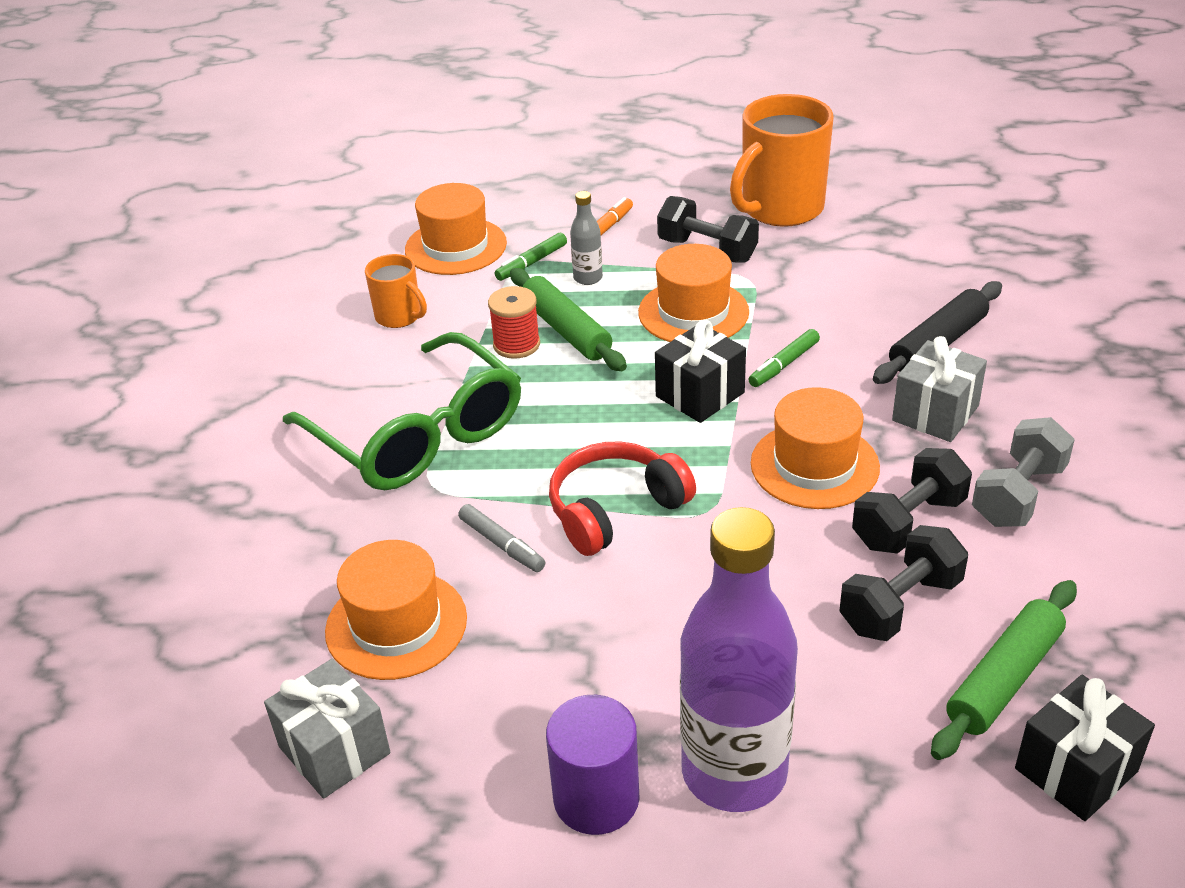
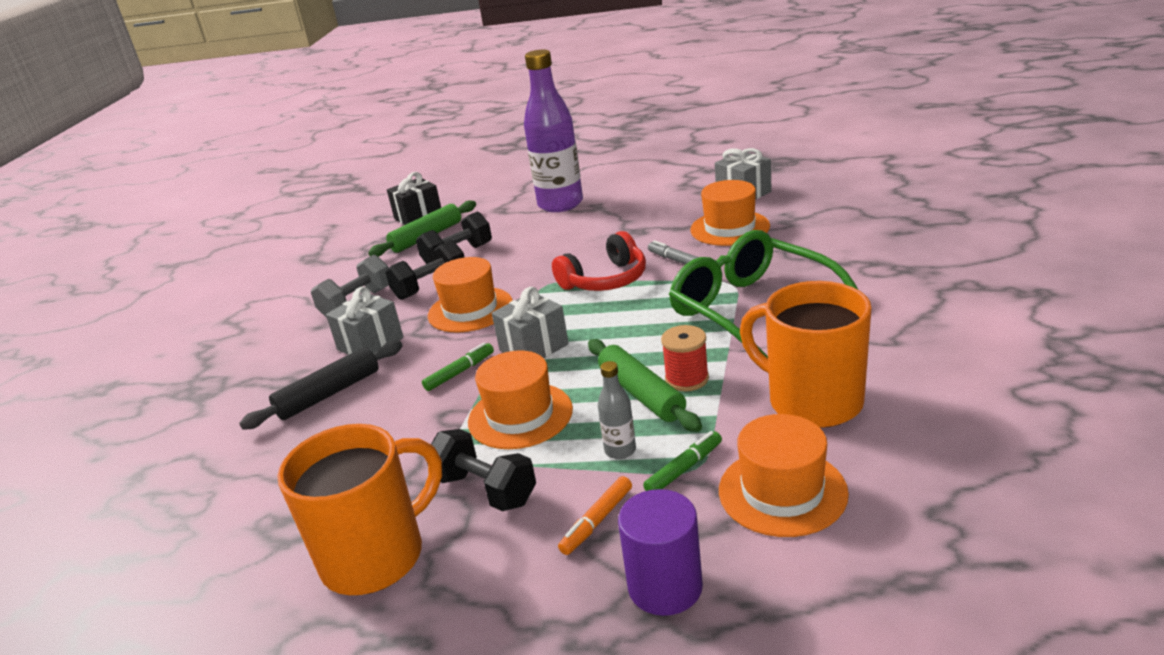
camera: 175 degrees left, 10 degrees down
orange mug [365,254,427,328] -> orange mug [740,281,872,428], size x1.92
purple cylinder [546,695,640,835] -> purple cylinder moved to [618,489,703,616]
black gift [655,320,746,423] -> grey gift [492,286,569,358]

